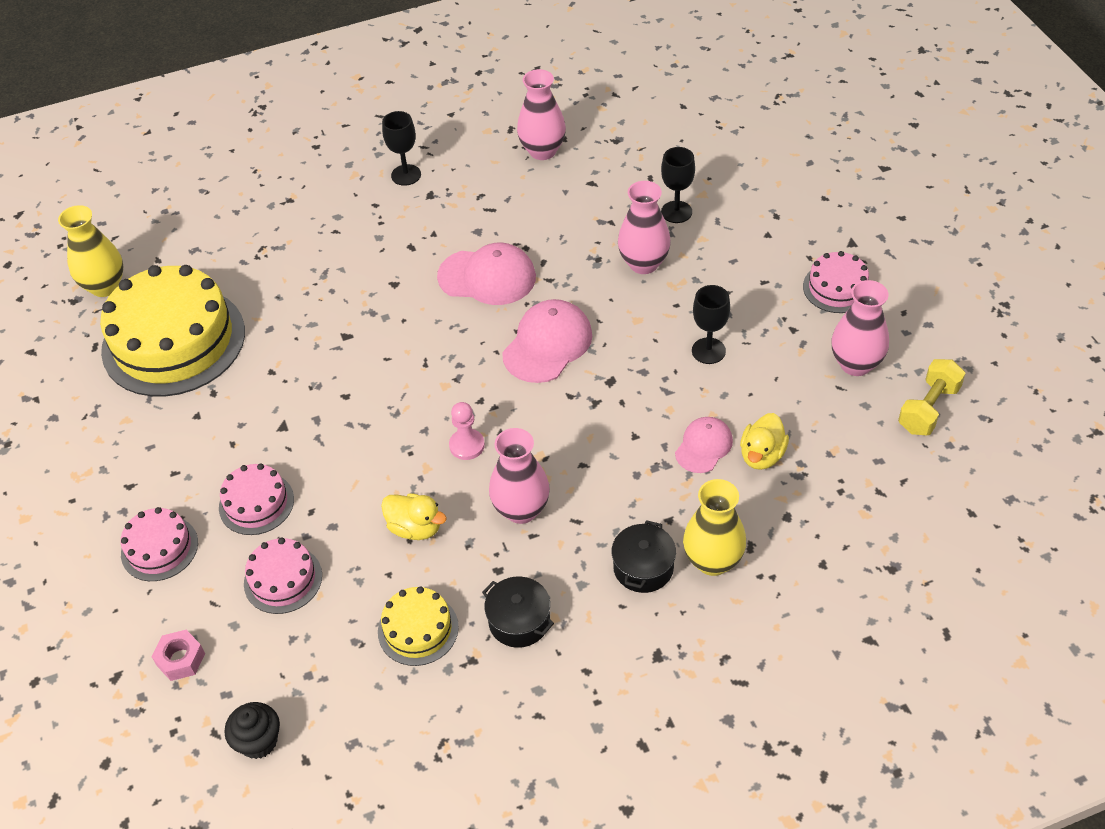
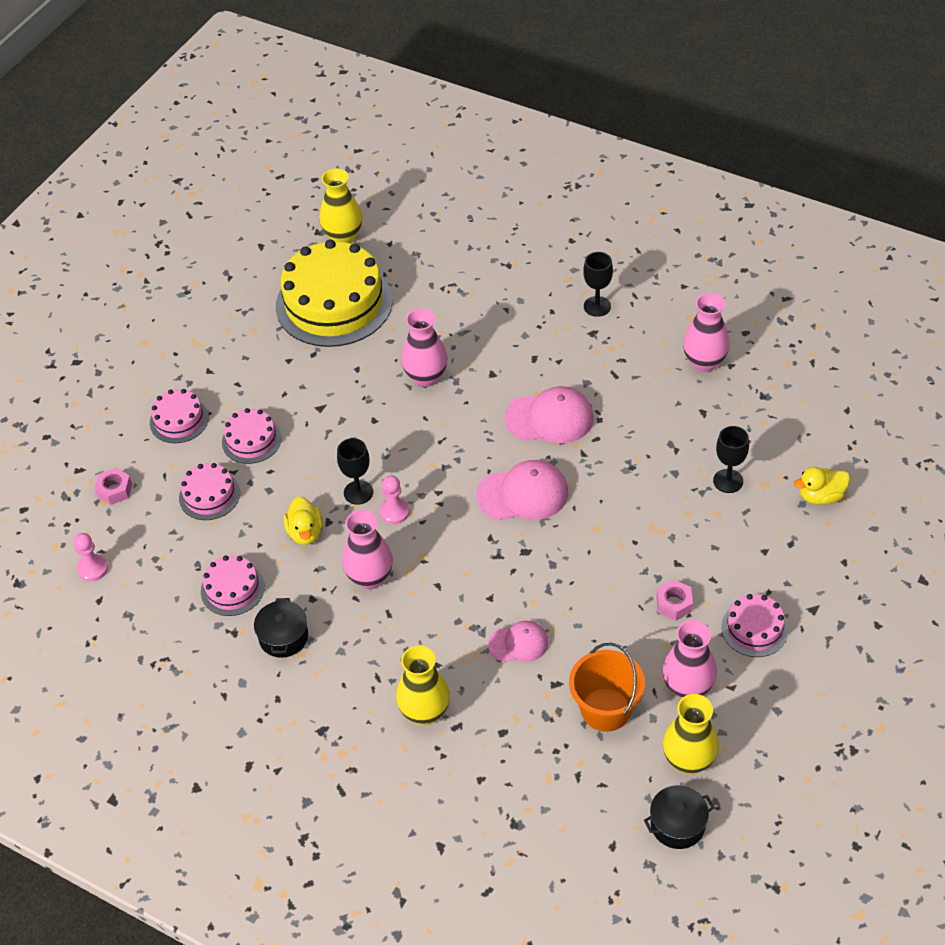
camera: 50 degrees right, 0 degrees up
black cupcake [225,702,280,759] -> pink pawn [73,533,108,582]
yellow cake [378,586,459,666] -> pink cake [201,555,265,616]
pink cap [437,243,536,305] -> pink cap turned 60 degrees counterclockwise [504,386,594,443]
black pot [612,520,676,593] -> black pot moved to [644,785,715,849]
pink vase [618,181,671,274] -> pink vase moved to [401,308,447,387]
black goblet [692,285,730,364] -> black goblet moved to [337,438,373,505]
yellow duck [740,413,789,470] -> yellow duck moved to [794,467,850,505]
yellow dumbbell [898,359,966,435] -> yellow vase [663,694,719,774]
none -> orange bucket [569,643,645,732]
none -> pink nut [657,580,693,620]

